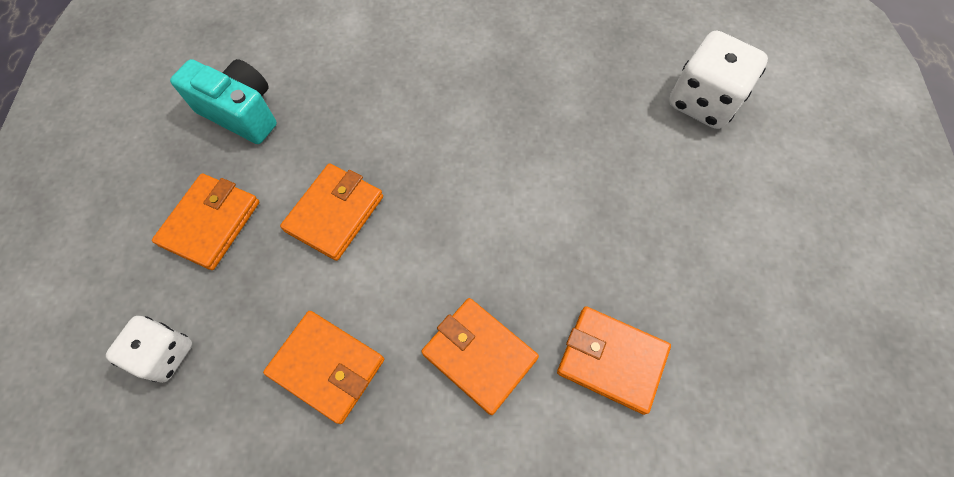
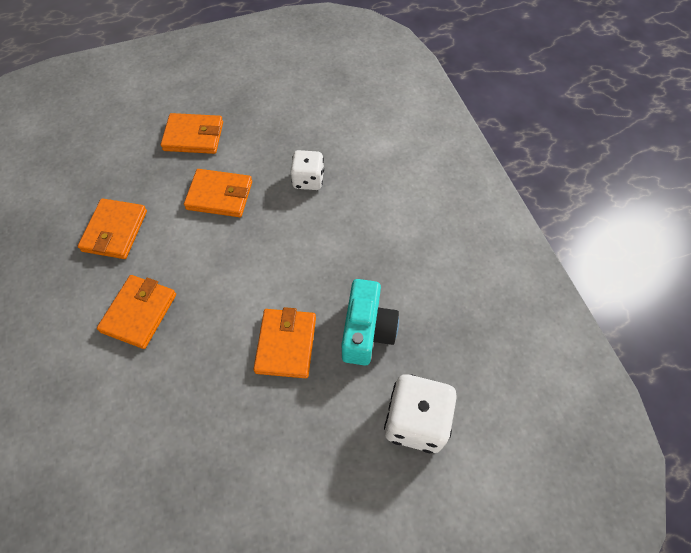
camera: 70 degrees right, 5 degrees down
white dice [106,316,192,383] -> white dice moved to [291,150,324,190]
turquoise camera [170,59,277,144] -> turquoise camera moved to [342,279,399,365]
orange wallet [557,306,671,415] -> orange wallet moved to [254,307,316,378]

